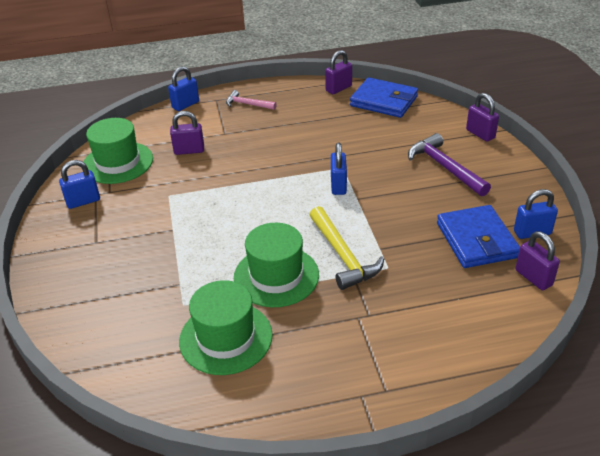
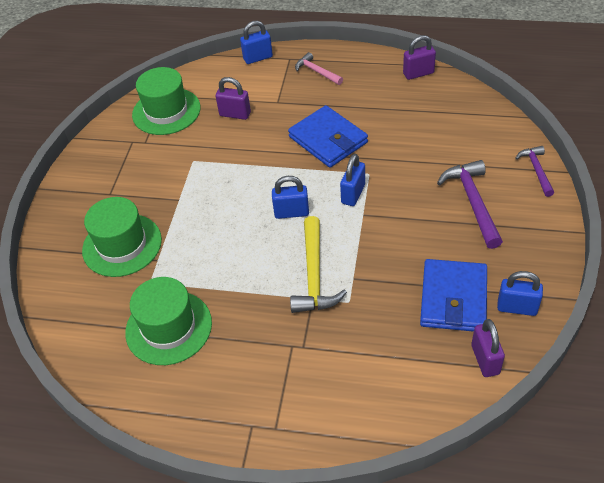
camera: 25 degrees right, 10 degrees up
blue padlock [59,160,100,209] -> blue padlock moved to [272,176,309,219]
green hat [234,223,319,307] -> green hat moved to [82,197,162,277]
blue wallet [350,77,418,118] -> blue wallet moved to [288,105,368,168]
purple padlock [466,93,499,142] -> purple hammer [515,146,554,197]

